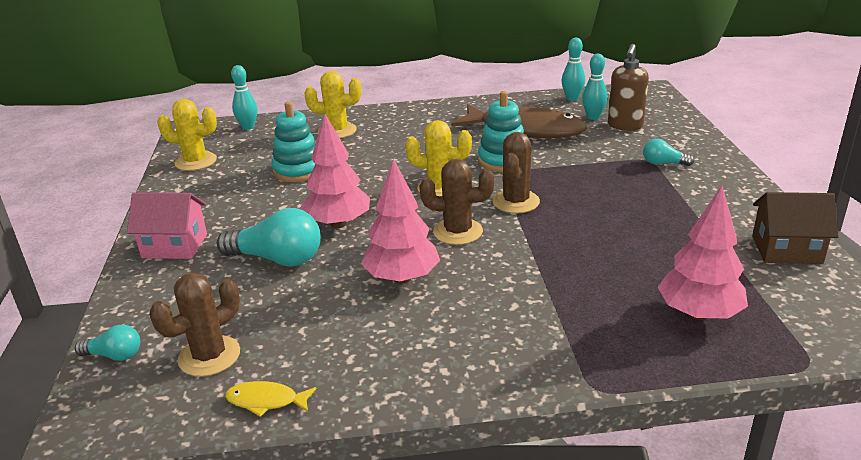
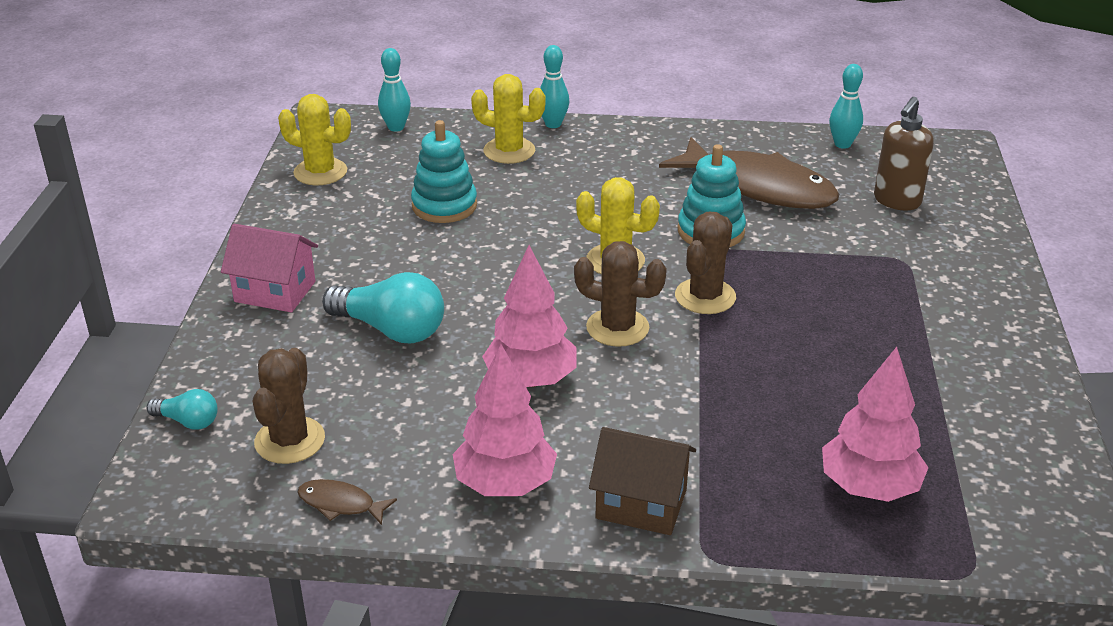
camera: 10 degrees right, 5 degrees up
brown cactus [149,273,240,377] -> brown cactus turned 45 degrees counterclockwise [253,348,325,464]
yellow fish [225,381,317,417] -> brown fish [297,479,397,525]
pink tree [301,114,370,228] -> pink tree moved to [453,344,557,496]
turquoise bowling pin [582,54,607,120] -> turquoise bowling pin moved to [540,45,569,128]
turquoise light bulb [643,139,694,166] -> none
brown house [752,192,839,264] -> brown house moved to [589,427,696,535]

